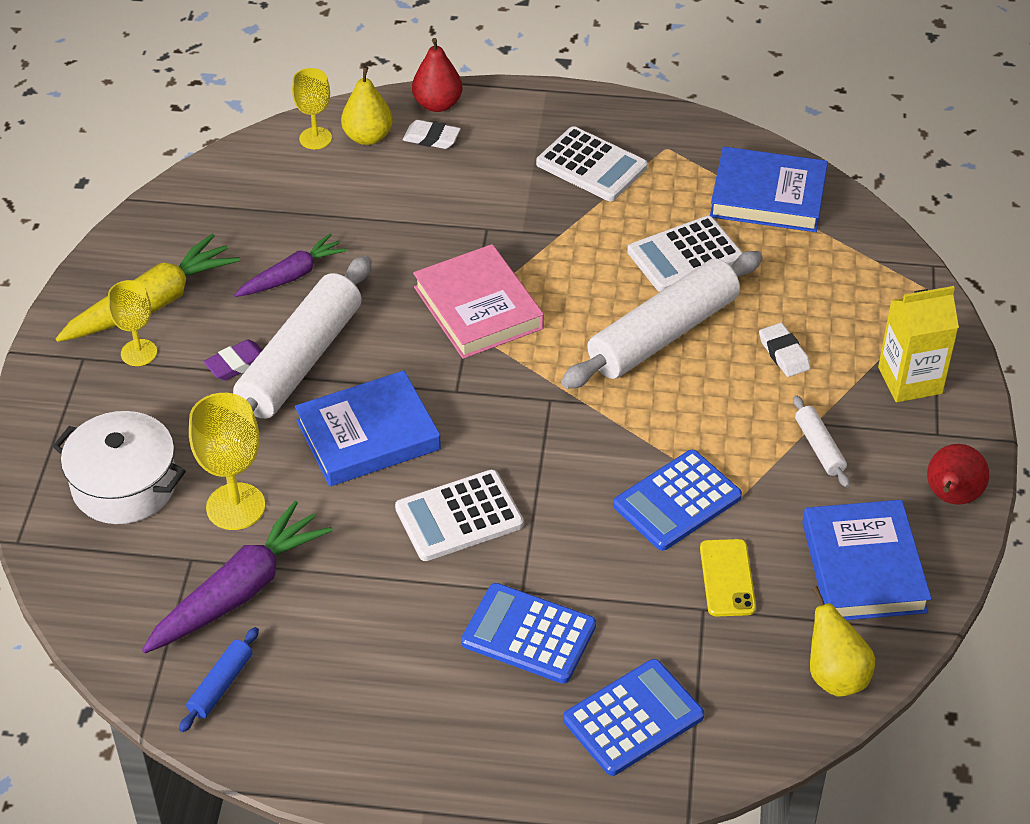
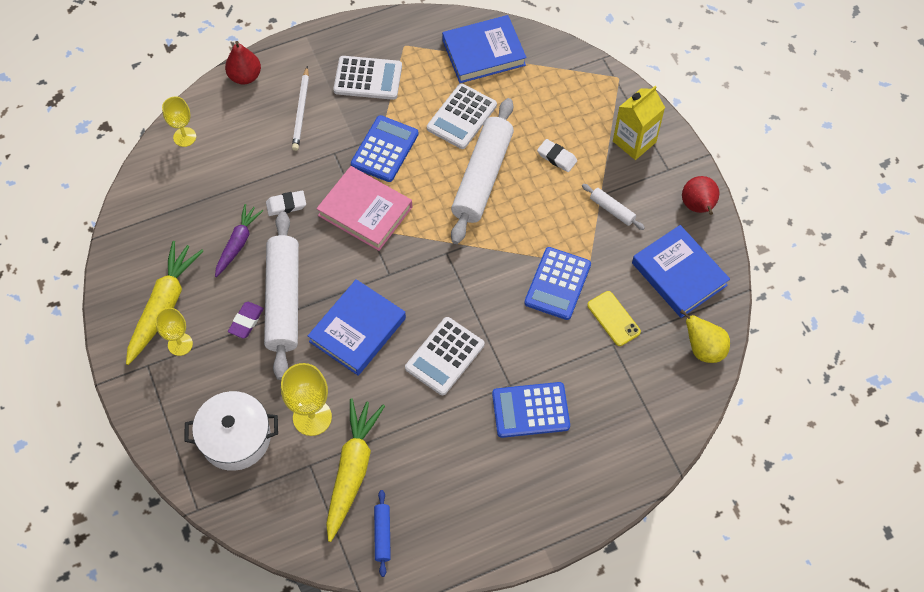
camera: 30 degrees left, 15 degrees up
purple carrot [142,501,333,653] -> yellow carrot [326,398,385,542]
yellow pear [341,67,393,145] -> none
white eraser [403,120,461,149] -> white eraser moved to [266,191,306,216]
blue calculator [563,659,704,776] -> blue calculator moved to [351,115,419,182]
none -> white pencil [292,66,309,151]

